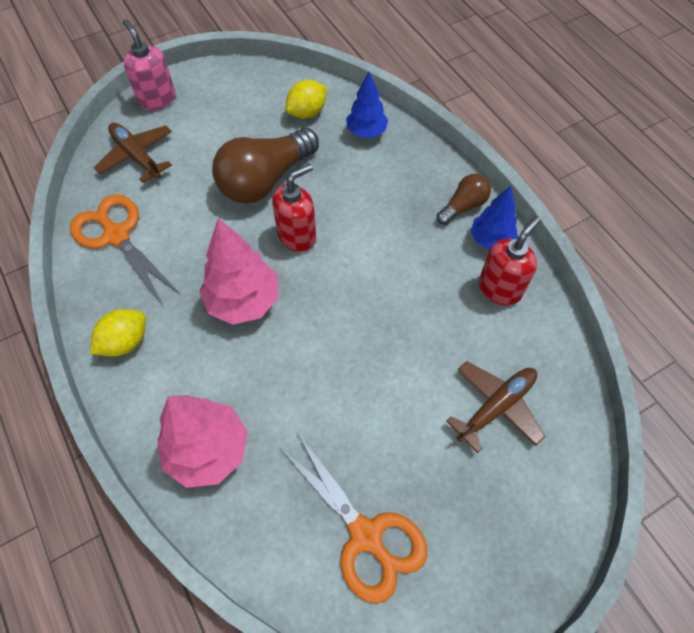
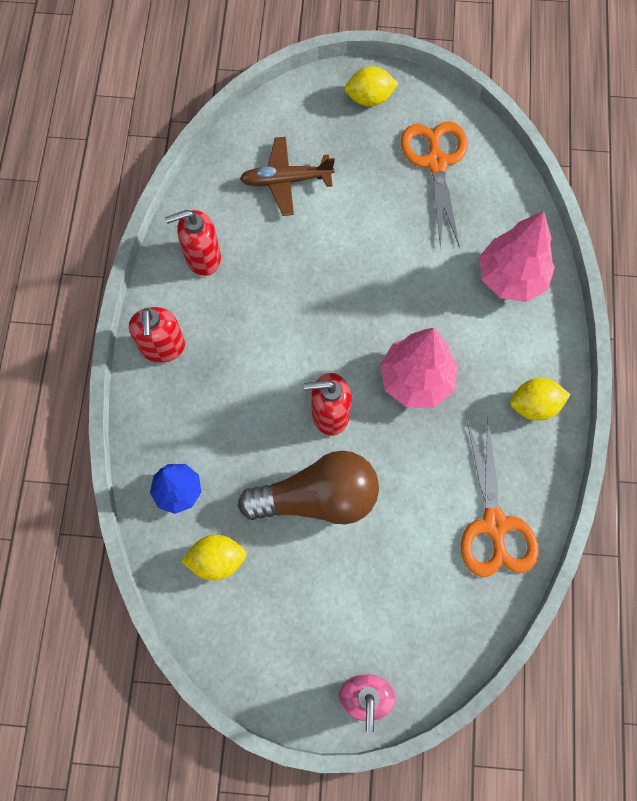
camera: 145 degrees left, 10 degrees up
brown plane [93,123,172,183] -> none
brown light bulb [437,174,491,225] -> red soap dispenser [129,307,185,363]
blue tree [471,186,518,249] -> none
none -> yellow lemon [344,66,399,107]

